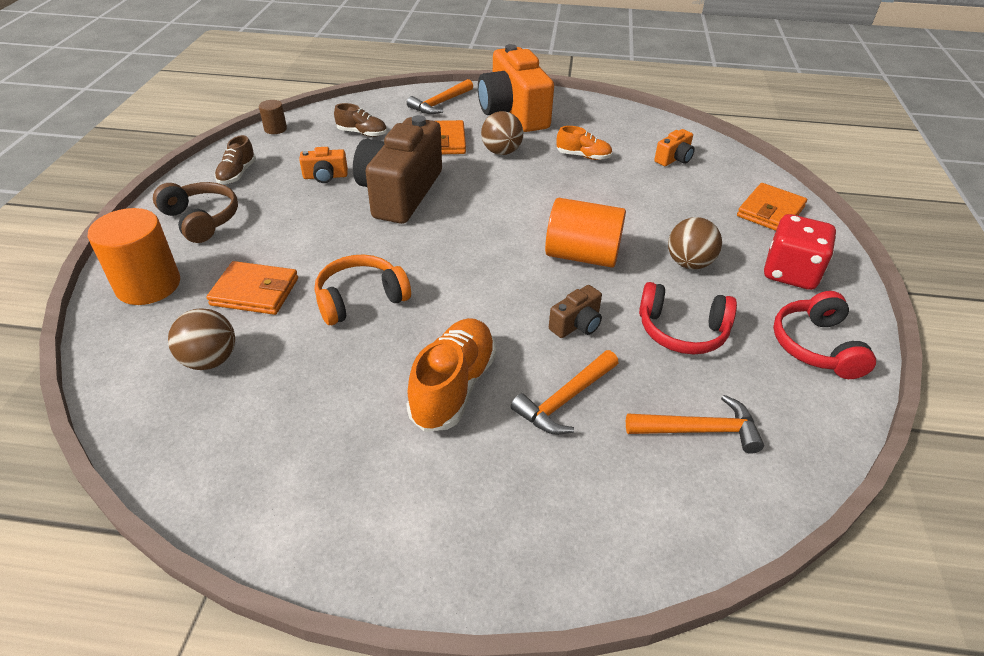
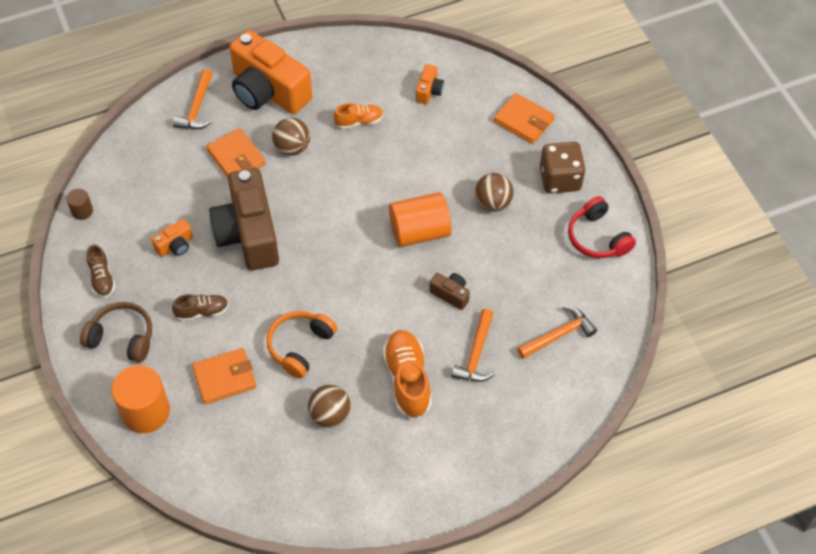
camera: 30 degrees left, 15 degrees up
brown ball [168,308,235,370] -> brown ball moved to [308,385,351,428]
brown shoe [334,103,387,137] -> brown shoe moved to [172,294,229,321]
brown camera [549,285,602,338] -> brown camera turned 75 degrees counterclockwise [429,273,470,310]
red headphones [639,282,737,355] -> none
orange wallet [737,183,807,231] -> orange wallet turned 60 degrees counterclockwise [494,93,555,144]
red dice [764,214,836,290] -> brown dice [540,142,586,193]

